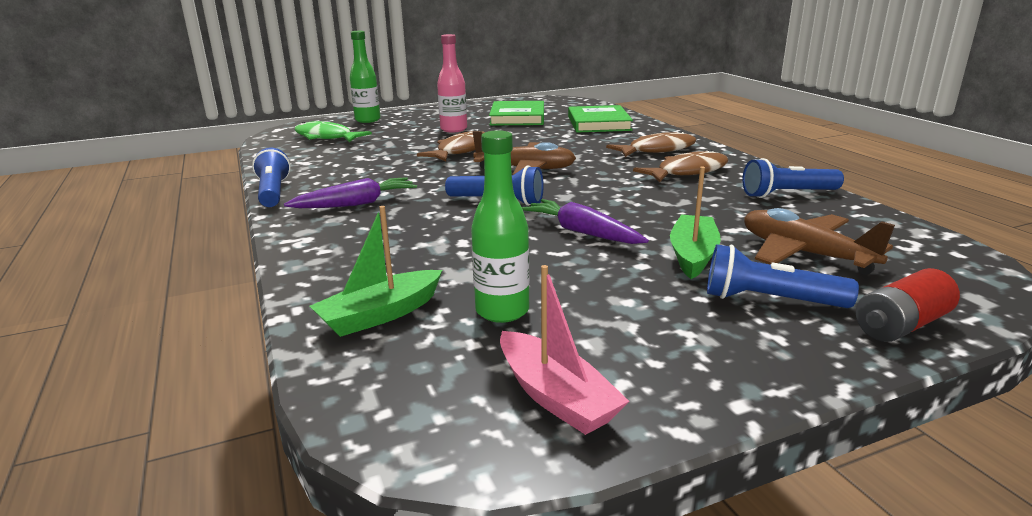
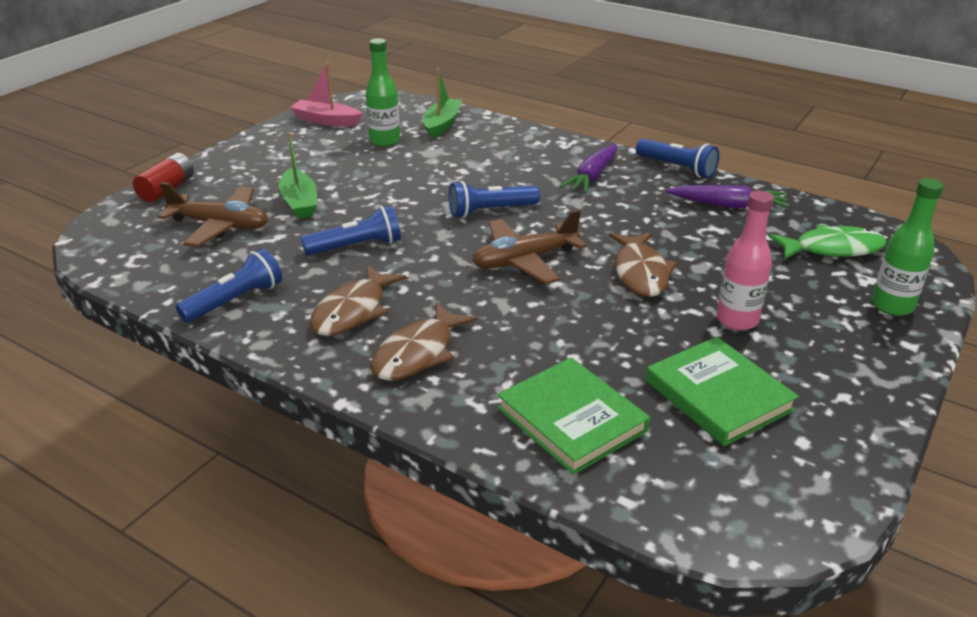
camera: 145 degrees right, 10 degrees up
purple carrot [522,199,649,244] -> purple carrot moved to [666,185,789,209]
blue flashlight [707,244,859,308] -> blue flashlight moved to [301,205,401,256]

